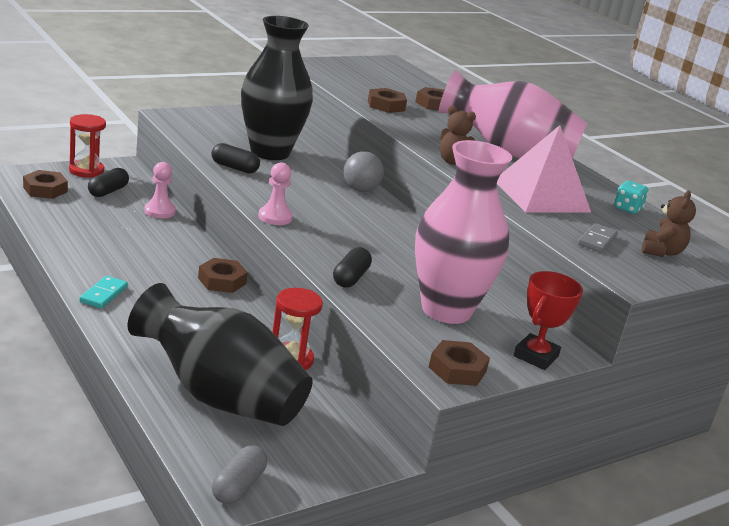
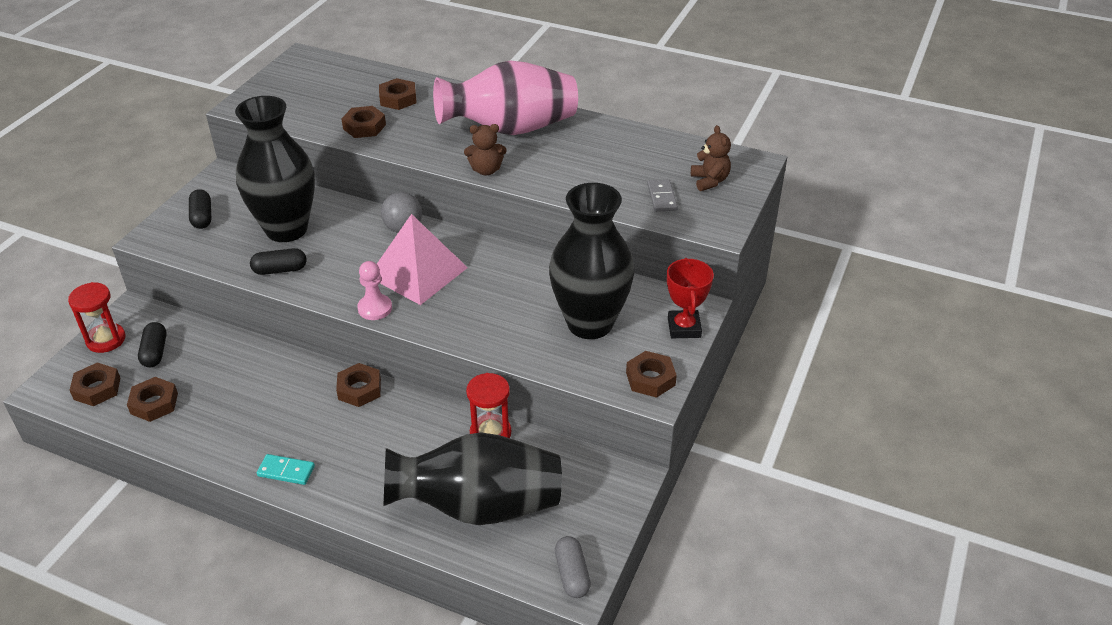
camera: 30 degrees left, 15 degrees up
turquoise domino [79,276,128,309] -> turquoise domino turned 60 degrees counterclockwise [257,454,315,485]
pink pawn [144,162,176,218] -> none
black capsule [333,247,372,288] -> black capsule moved to [189,189,211,229]
pink vase [415,140,512,324] -> black vase [549,183,634,339]
pink pyramid [497,125,591,212] -> pink pyramid moved to [377,214,468,305]
turquoise dice [614,181,648,214] -> none
none -> brown nut [127,377,178,422]

